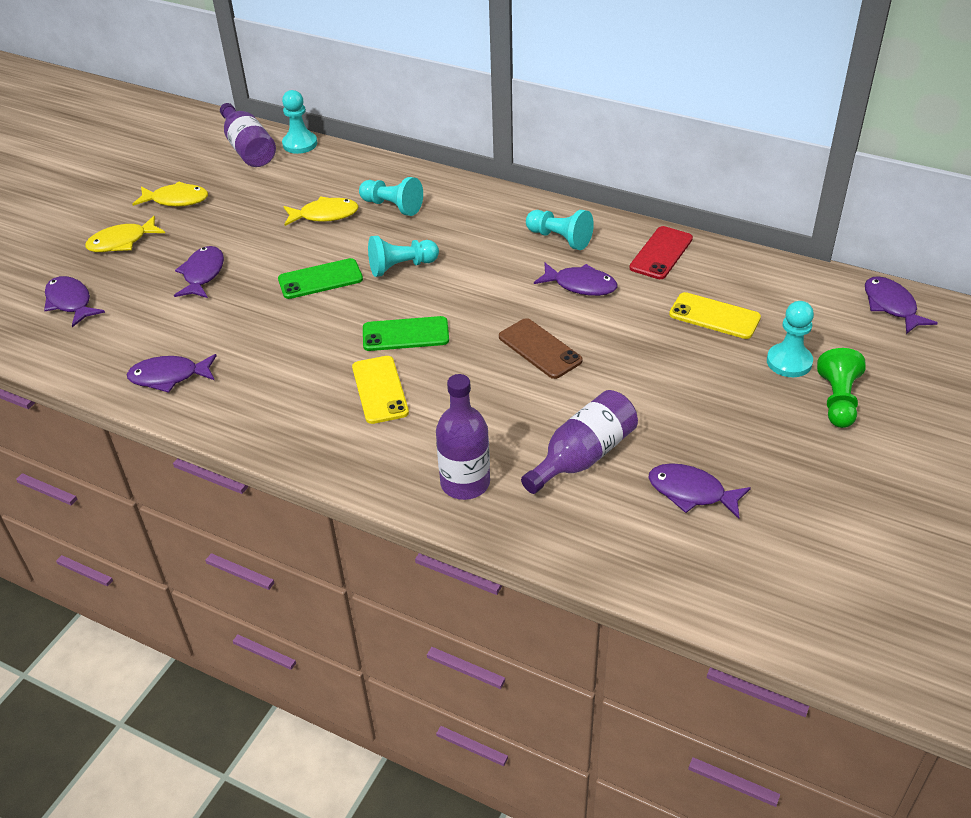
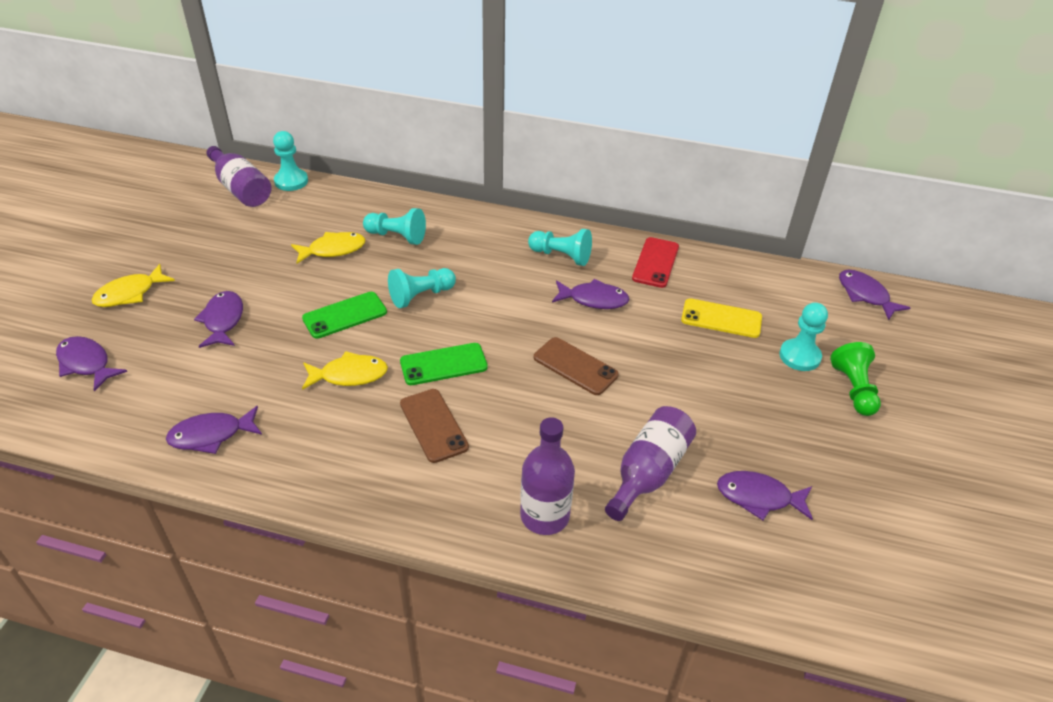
camera: 15 degrees left, 0 degrees up
yellow fish [132,181,208,206] -> yellow fish moved to [302,351,388,390]
yellow phone [352,356,409,424] -> brown phone [400,389,469,463]

